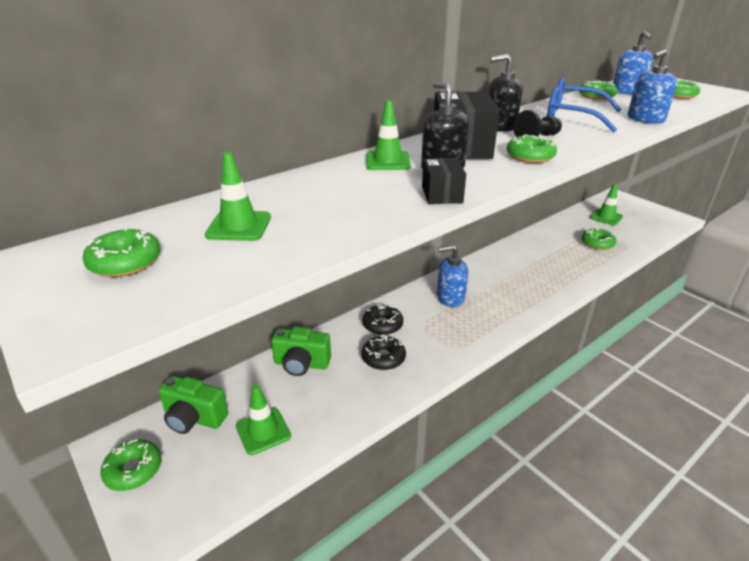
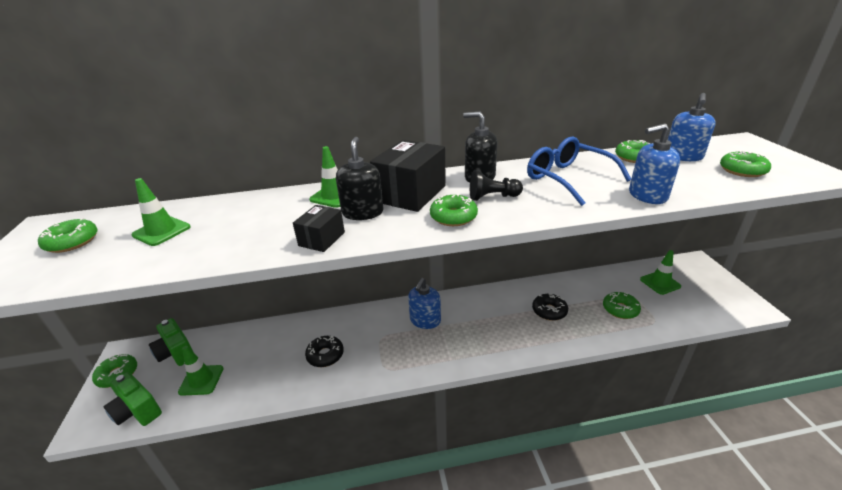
camera: 30 degrees right, 0 degrees up
green camera [271,327,331,376] -> green camera moved to [104,372,162,426]
black donut [362,304,403,335] -> black donut moved to [532,294,568,321]
blue soap dispenser [437,245,468,307] -> blue soap dispenser turned 90 degrees counterclockwise [408,278,441,329]

